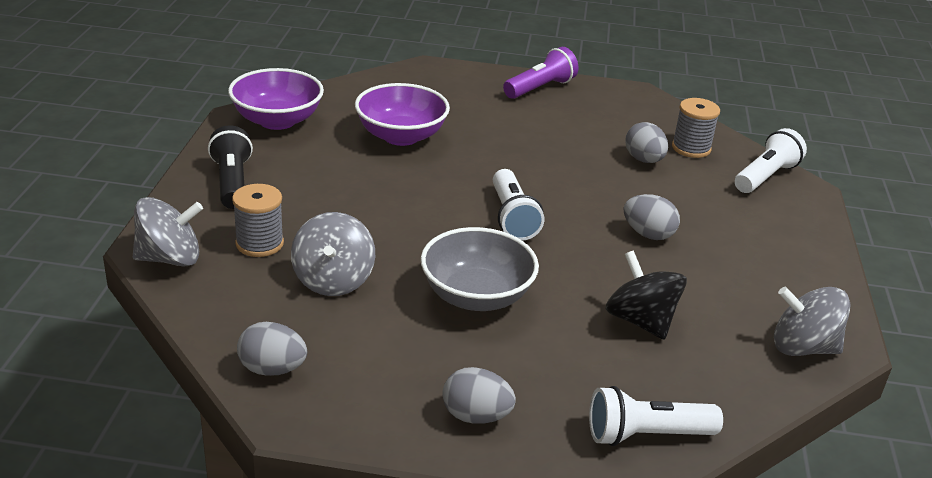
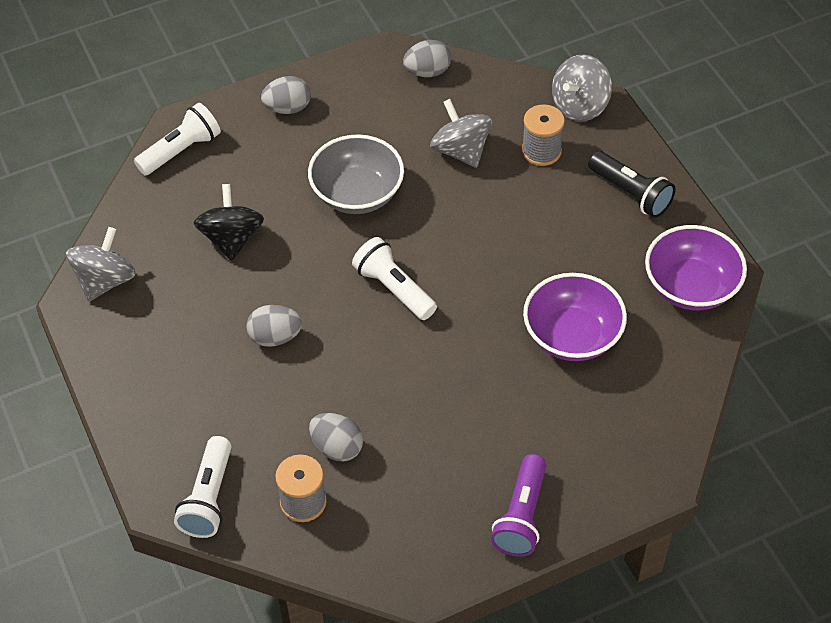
camera: 150 degrees right, 20 degrees up
black spinning top [606,250,687,340] -> black spinning top turned 120 degrees counterclockwise [194,184,264,261]
grey spinning top [774,287,851,356] -> grey spinning top turned 45 degrees counterclockwise [66,227,136,302]

